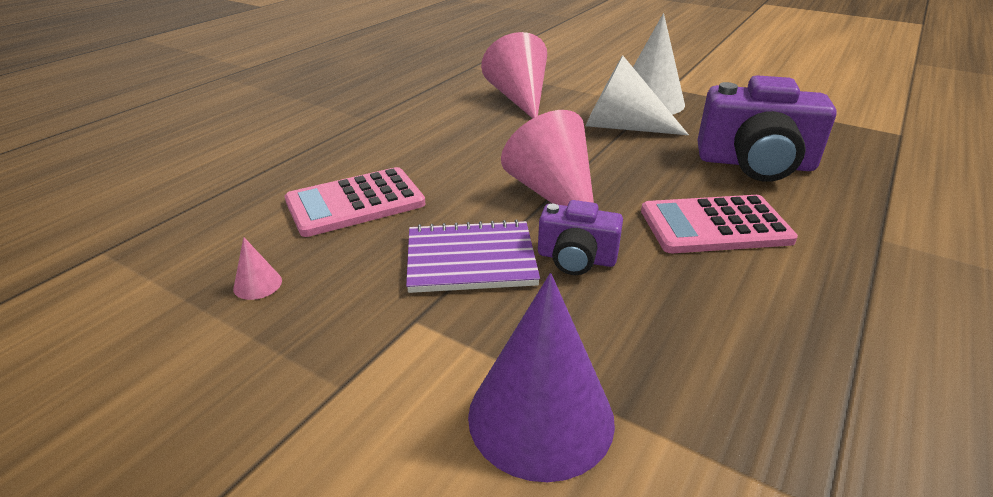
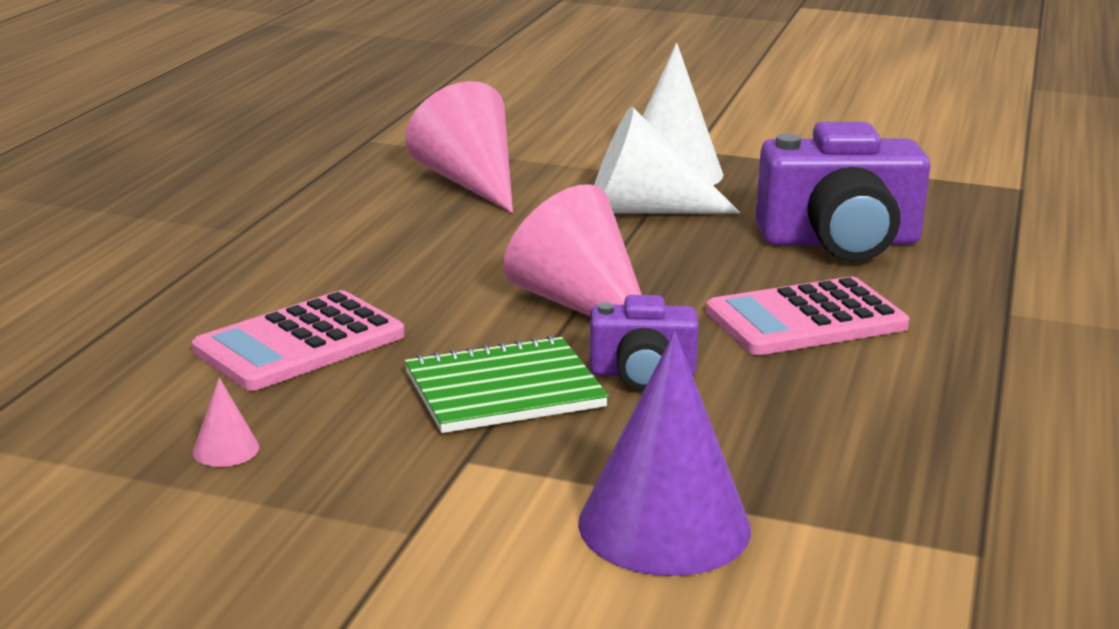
camera: 15 degrees left, 10 degrees down
purple notebook [406,219,540,293] -> green notebook [405,335,609,433]

